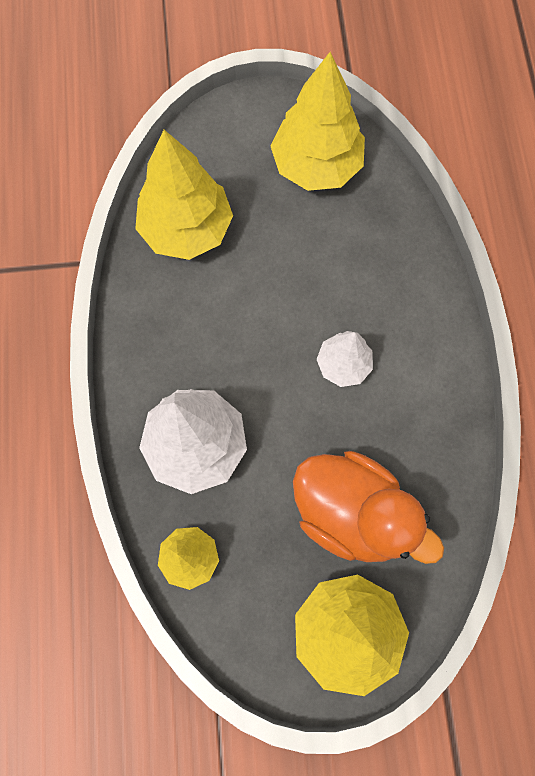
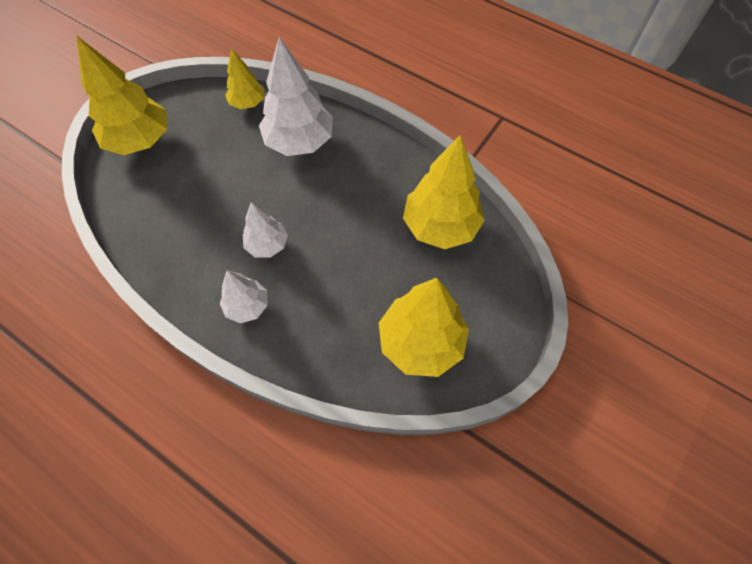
camera: 130 degrees right, 10 degrees down
orange duck [293,451,444,564] -> none
none -> white tree [220,270,268,323]

